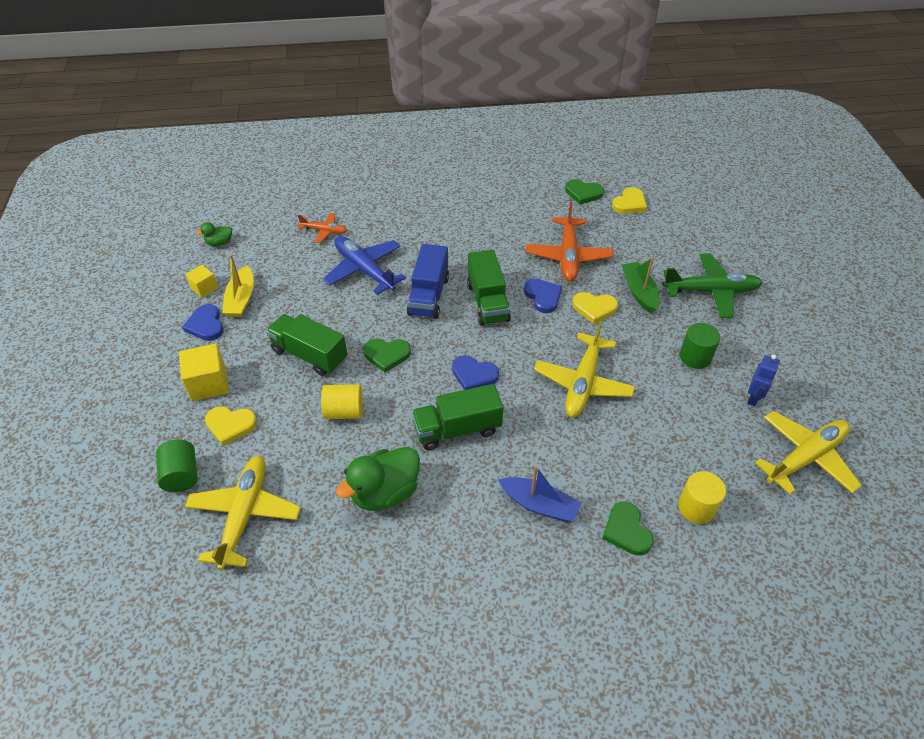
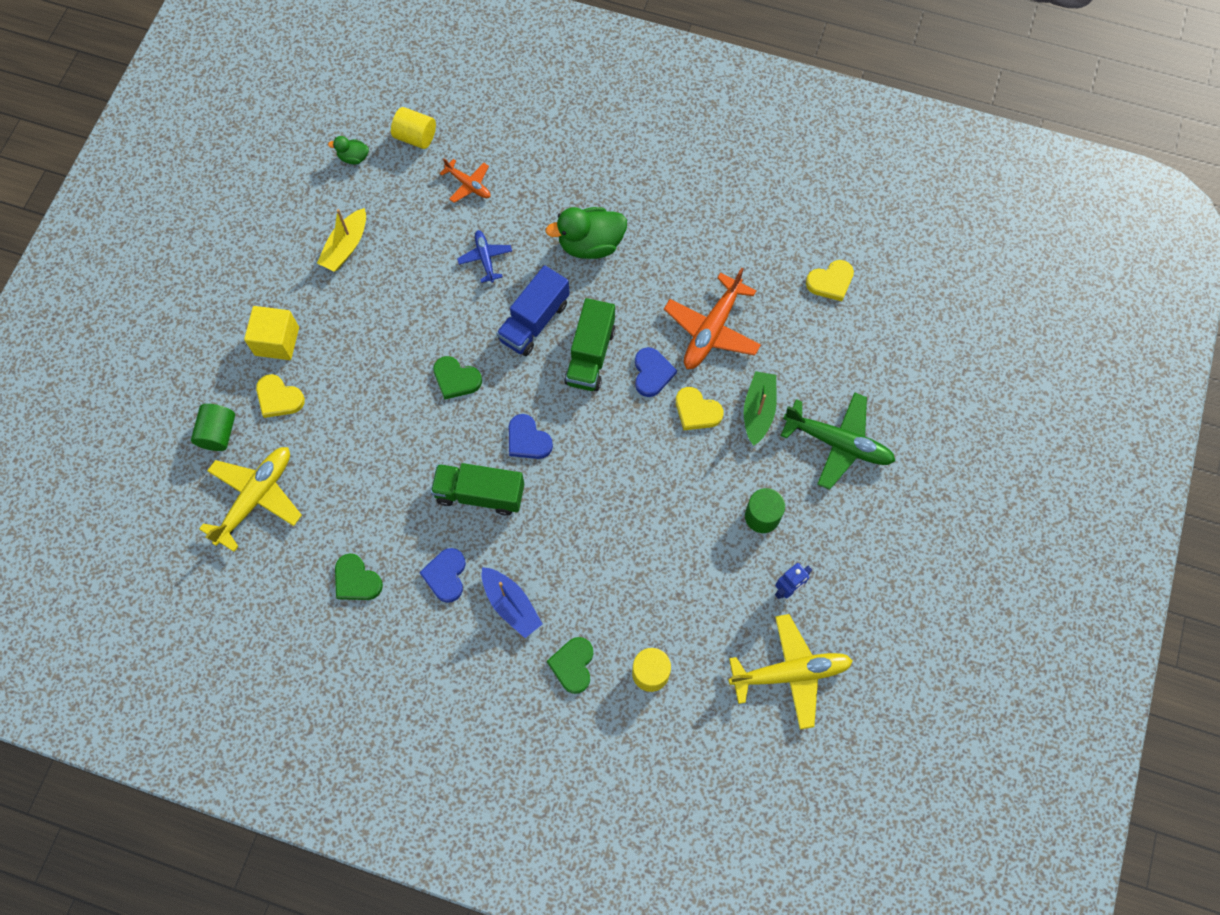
camera: 25 degrees right, 20 degrees up
blue heart [182,304,224,341] -> blue heart moved to [419,548,466,603]
yellow cube [185,265,218,298] -> none
green truck [266,314,347,376] -> none
yellow cylinder [321,384,363,419] -> yellow cylinder moved to [391,107,436,149]
blue plane [323,236,406,295] -> blue plane [457,230,512,283], size x0.55
green duck [336,447,420,511] -> green duck moved to [545,207,627,259]
yellow plane [534,321,635,417] -> none
green heart [565,179,604,204] -> green heart moved to [335,553,383,600]

